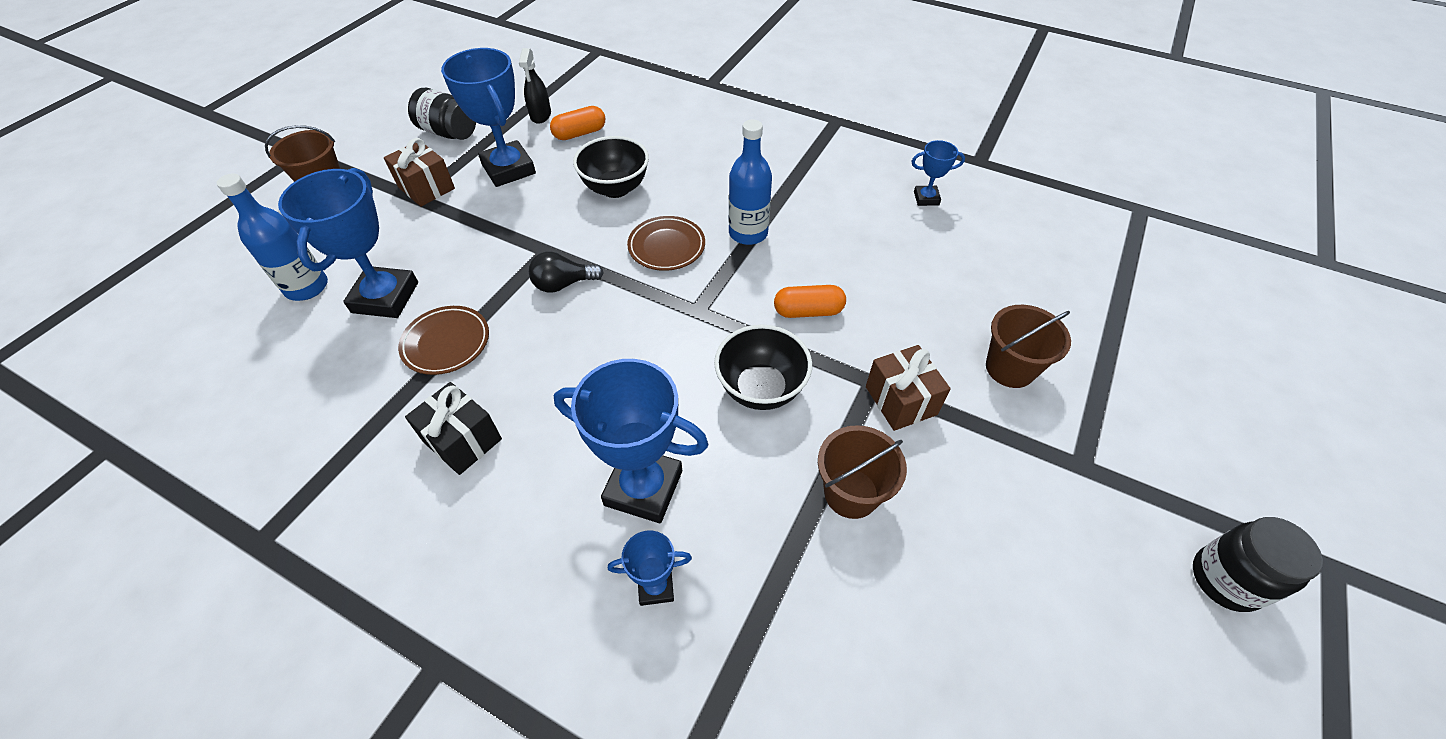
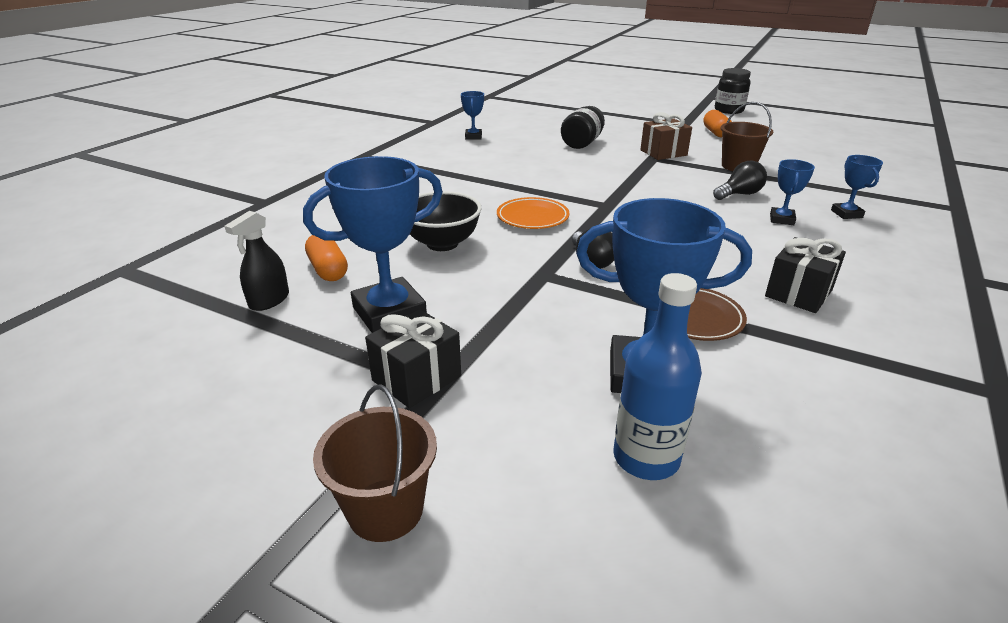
camera: 90 degrees left, 20 degrees down
brown gift [384,138,455,207] -> black gift [365,309,461,408]
black jar [408,88,476,140] -> black jar moved to [561,106,605,149]
black spray bottle [519,48,551,124] -> black spray bottle turned 120 degrees clockwise [224,211,289,311]
blue trophy [554,359,709,523] -> blue trophy [770,159,815,225], size x0.50
brown plate [627,216,705,271] -> orange plate [497,197,570,229]
black bowl [714,325,812,410] -> none
blue bottle [729,119,772,245] -> none
orange capsule [774,285,846,318] -> orange capsule moved to [703,110,732,138]
brown bucket [986,305,1071,388] -> none
none -> black light bulb [713,161,767,200]

